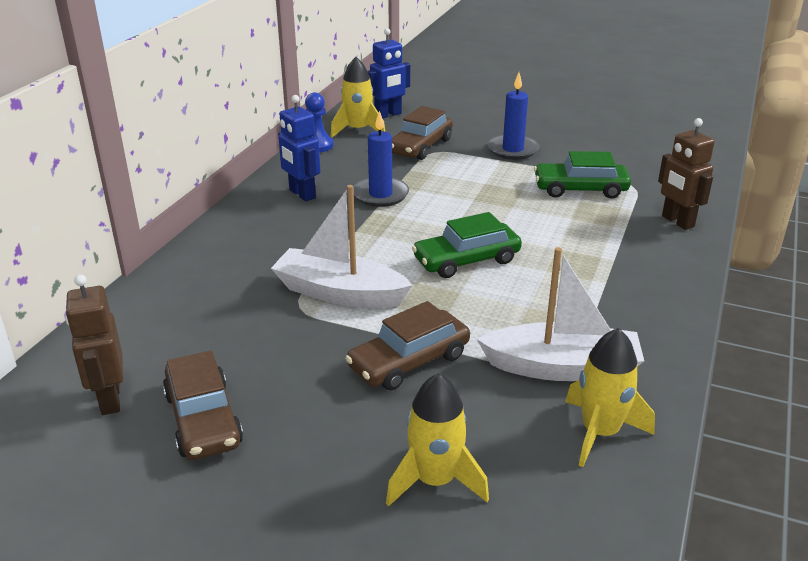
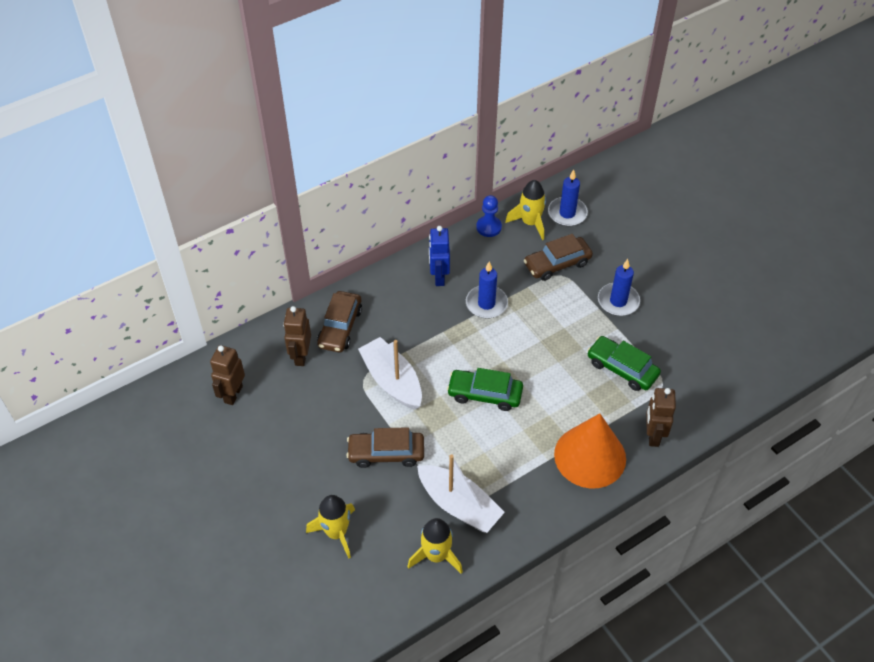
camera: 35 degrees right, 20 degrees up
brown car [163,350,243,460] -> brown car moved to [317,291,362,352]
blue robot [367,28,410,118] -> blue candle [548,170,588,226]
none -> brown robot [283,306,311,366]
none -> orange cone [554,413,626,488]

